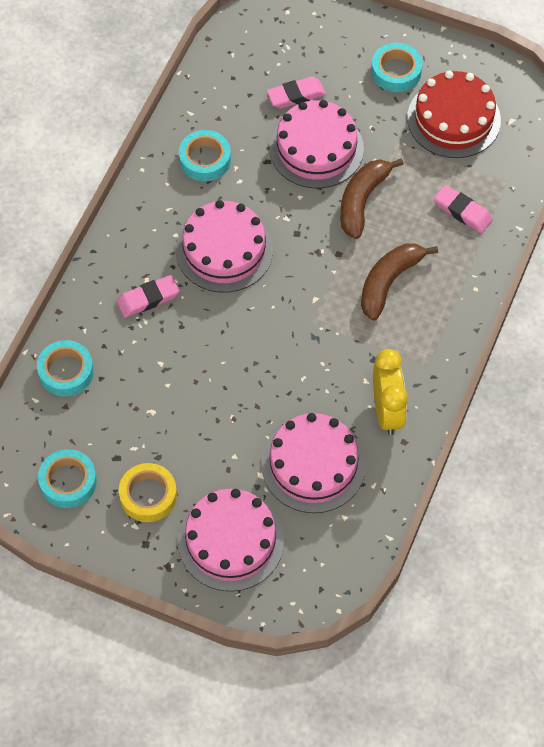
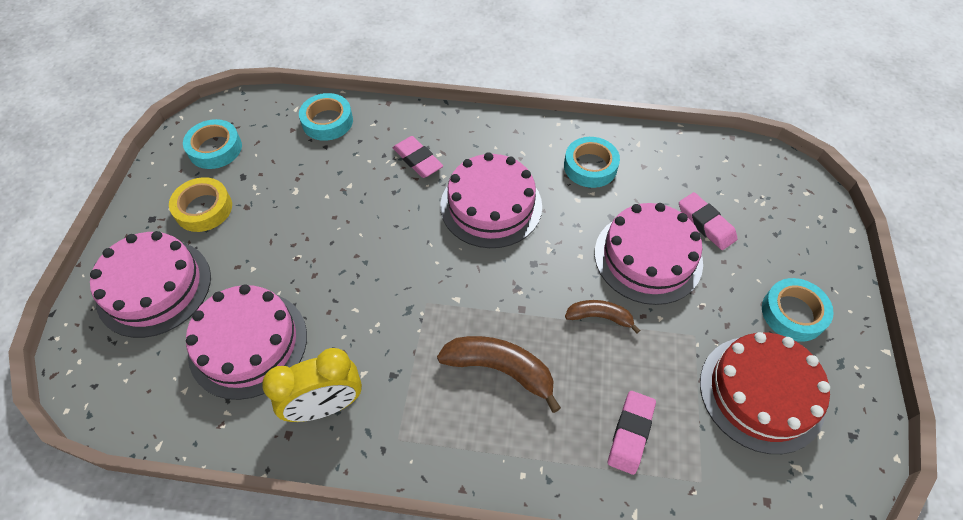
camera: 75 degrees right, 5 degrees down
brown banana [340,158,404,239] -> brown banana [565,300,640,333], size x0.60

